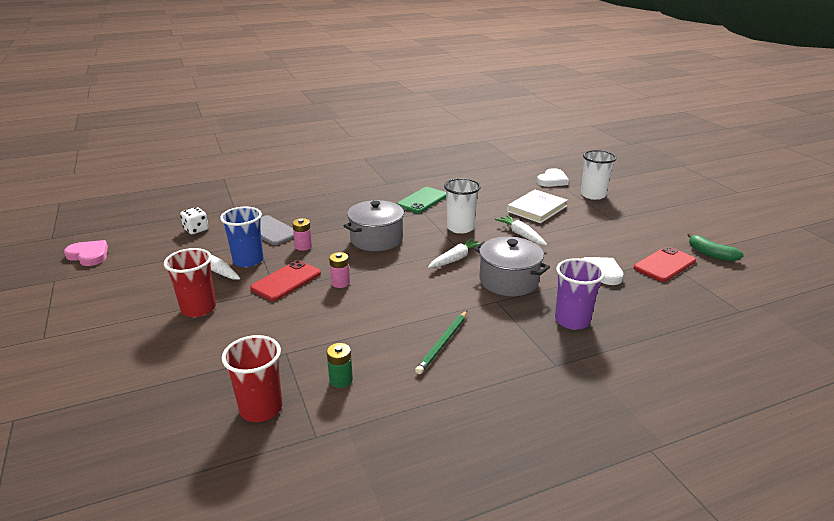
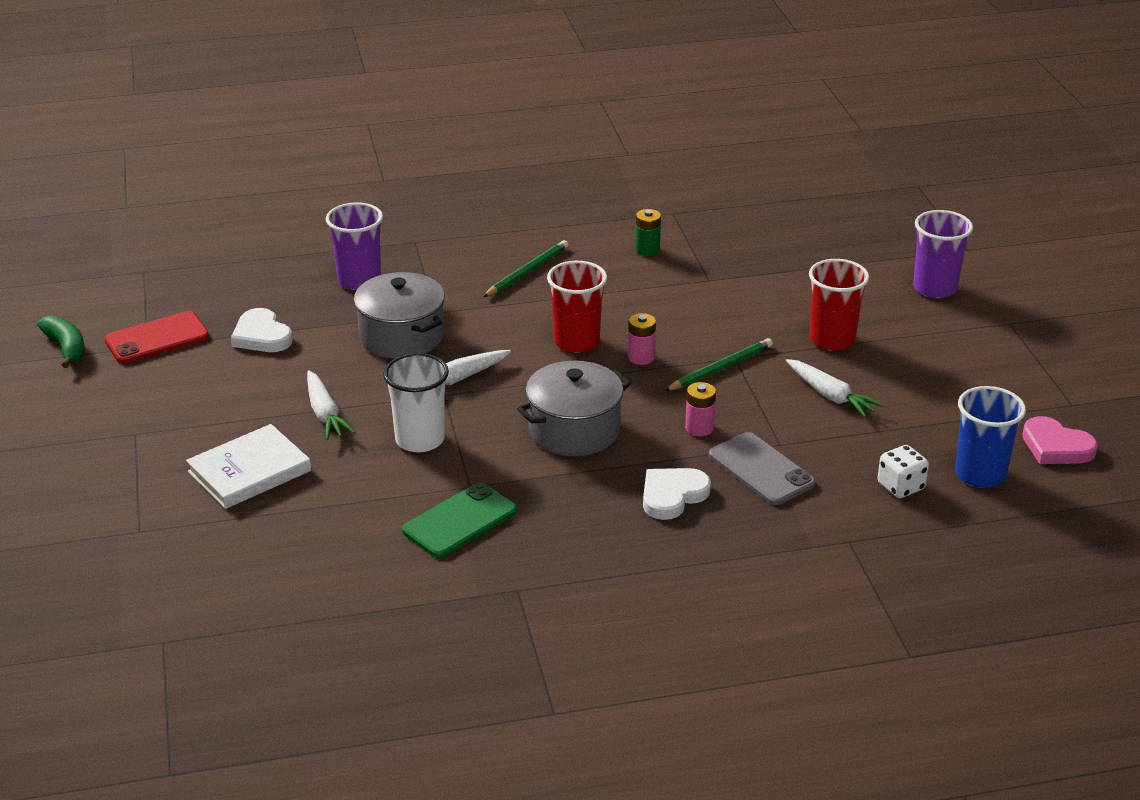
camera: 170 degrees left, 5 degrees up
blue cup [220,207,264,267] -> blue cup moved to [955,386,1026,488]
red cup [222,335,282,422] -> red cup moved to [547,261,607,353]
red phone [250,260,321,301] -> green pencil [664,338,773,391]
white heart [537,168,569,187] -> white heart moved to [643,468,711,520]
white cup [581,150,617,200] -> none
none -> purple cup [913,210,973,298]

